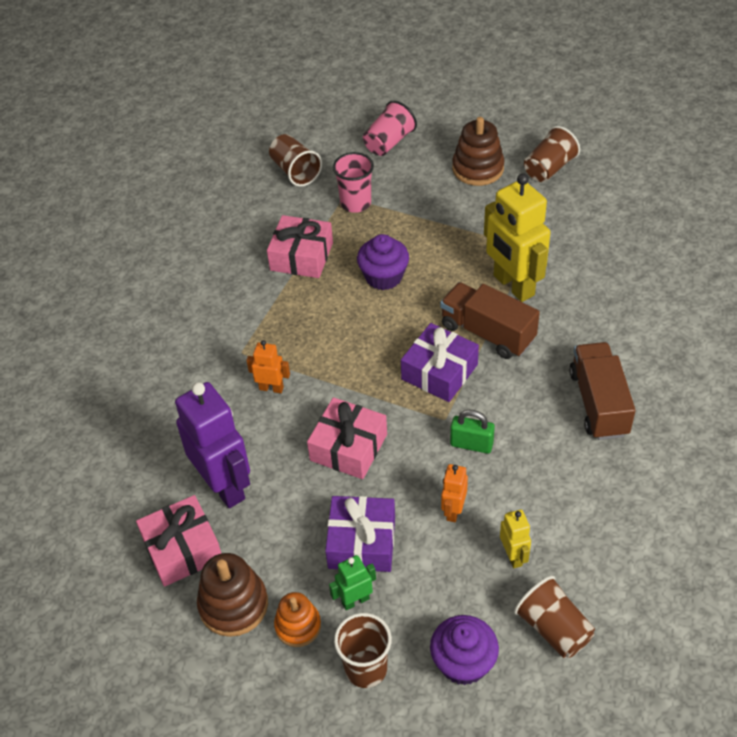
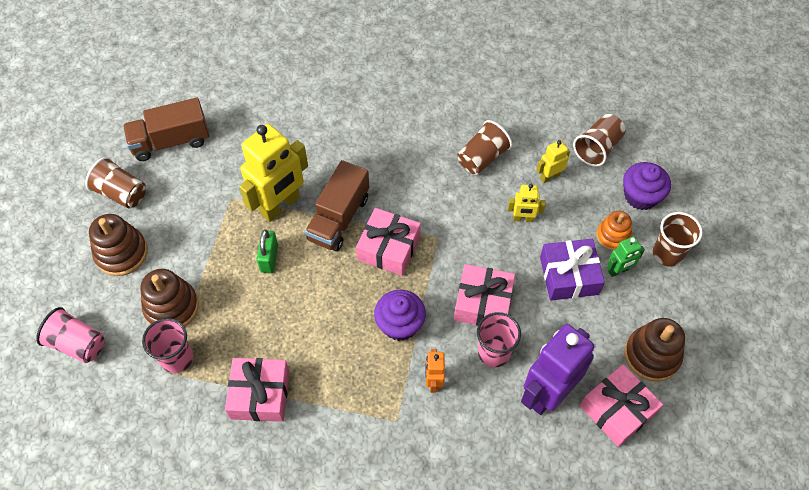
camera: 105 degrees left, 10 degrees up
brown cup [269,134,322,187] -> brown cup moved to [457,120,512,175]
orange stacking toy [274,592,321,647] -> orange stacking toy moved to [596,211,632,251]
green robot [329,555,376,610] -> green robot turned 75 degrees counterclockwise [607,236,645,277]
purple cupcake [357,234,409,290] -> purple cupcake moved to [374,290,426,341]
purple gift [401,323,479,402] -> pink gift [356,208,421,276]
orange robot [441,464,468,522] -> yellow robot [508,184,546,222]
green padlock [450,410,495,454] -> green padlock moved to [257,230,278,273]
brown truck [569,342,636,440] -> brown truck moved to [123,98,209,161]
none -> brown stacking toy [140,269,199,327]
none -> pink cup [477,312,521,367]

